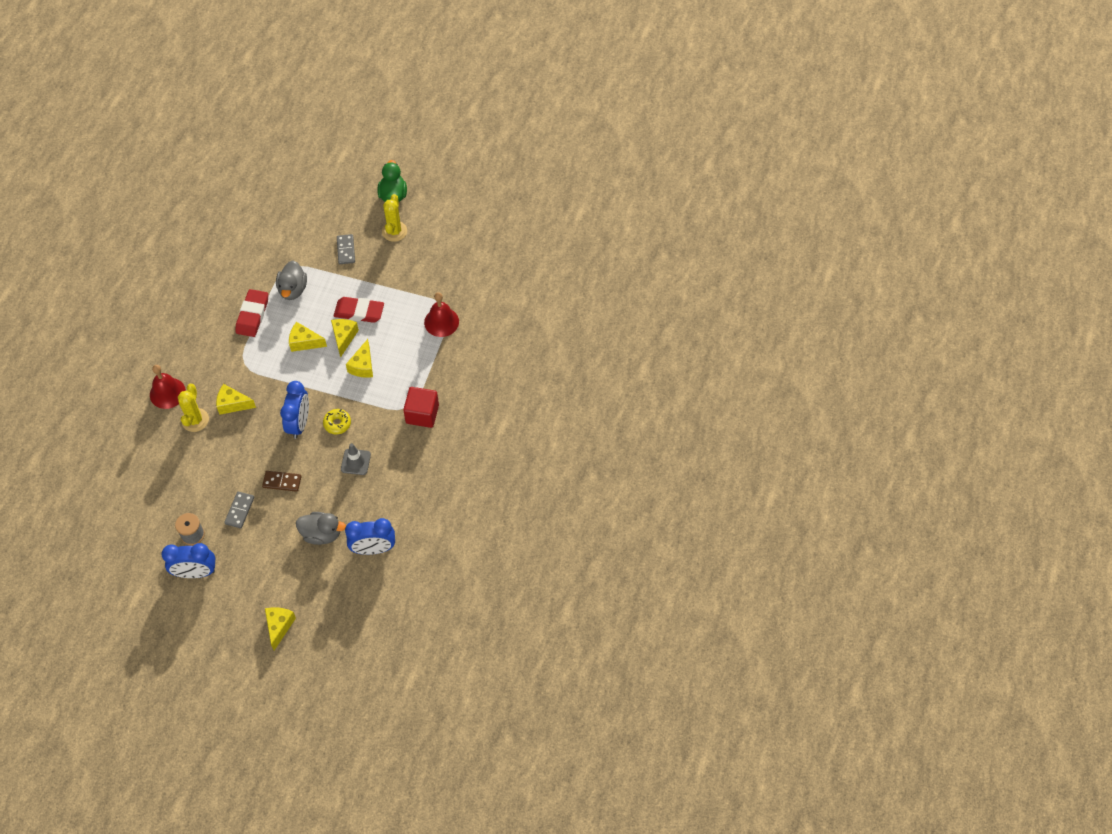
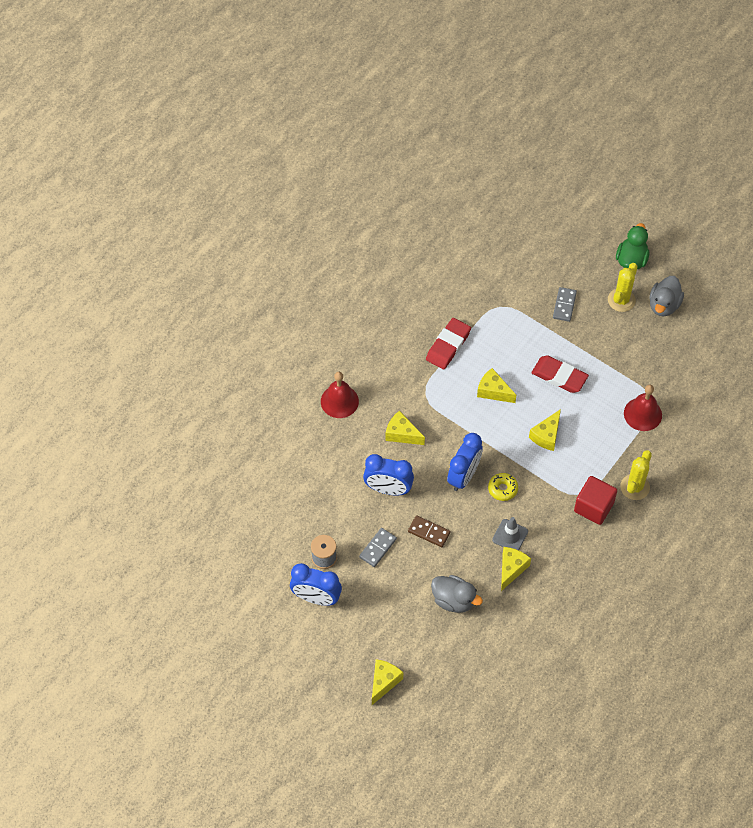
camera: 20 degrees right, 0 degrees up
yellow cactus [178,384,209,432] -> yellow cactus moved to [620,450,652,500]
grey duck [276,261,307,300] -> grey duck moved to [649,276,684,317]
yellow cheese [331,319,359,358] -> yellow cheese moved to [501,547,531,591]
blue clock [345,518,395,555] -> blue clock moved to [363,454,414,496]

